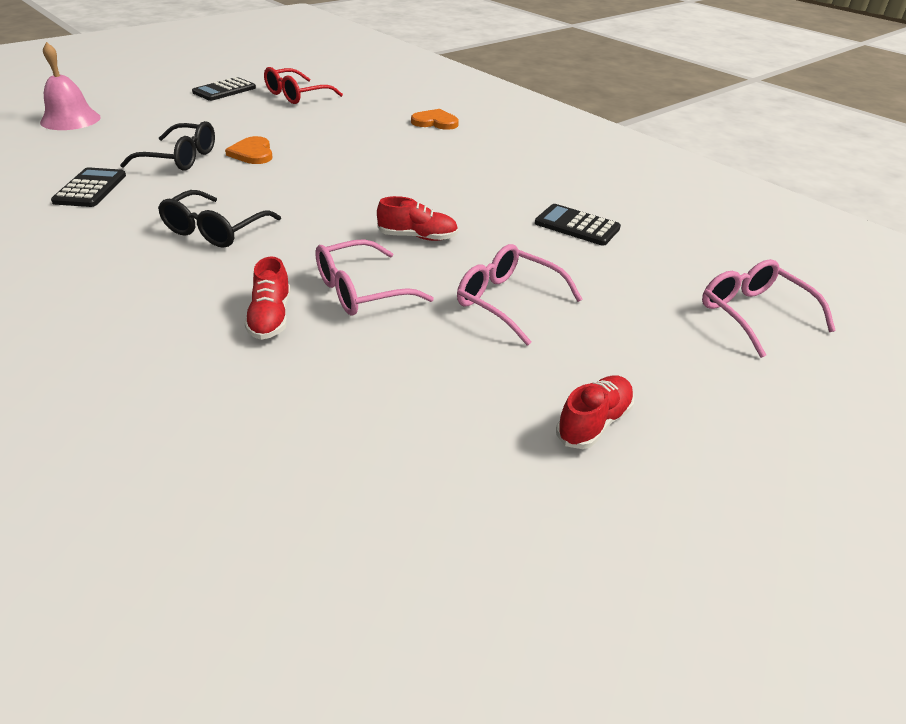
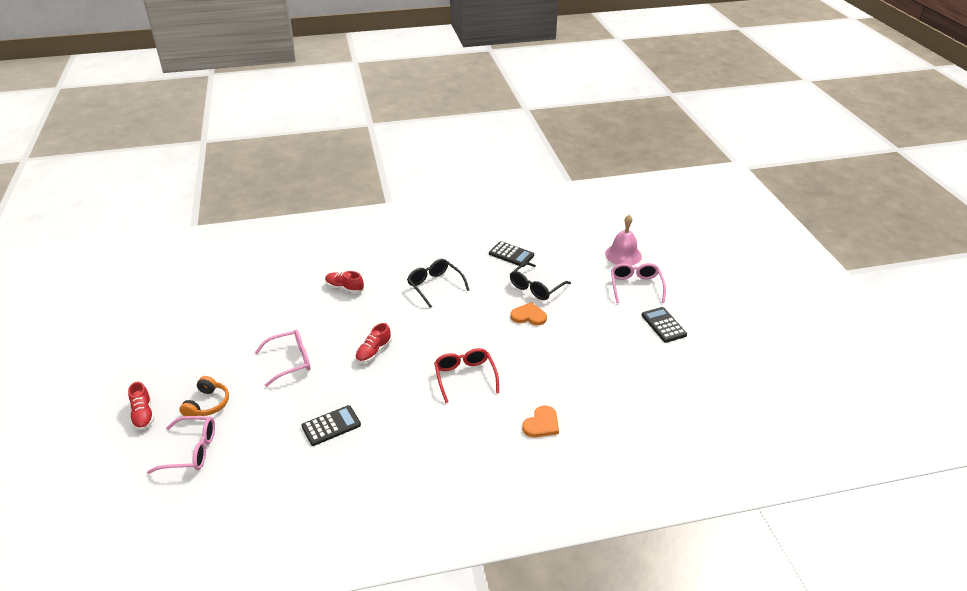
camera: 120 degrees right, 0 degrees up
red glasses [264,67,343,104] -> red glasses moved to [434,348,499,403]
pink glasses [315,239,434,316] -> pink glasses moved to [611,263,666,303]
red shoe [556,376,634,449] -> red shoe moved to [128,382,154,430]
none -> orange headphones [179,376,229,416]

